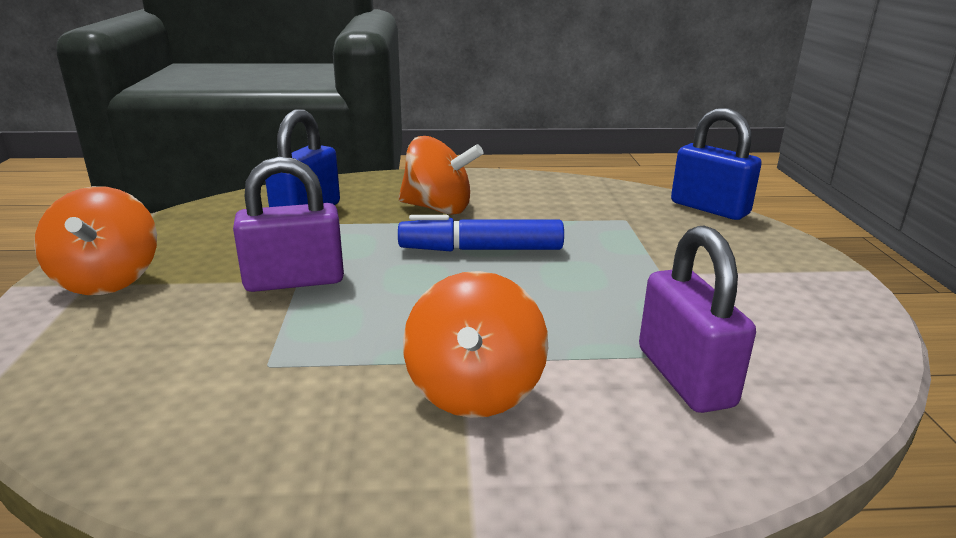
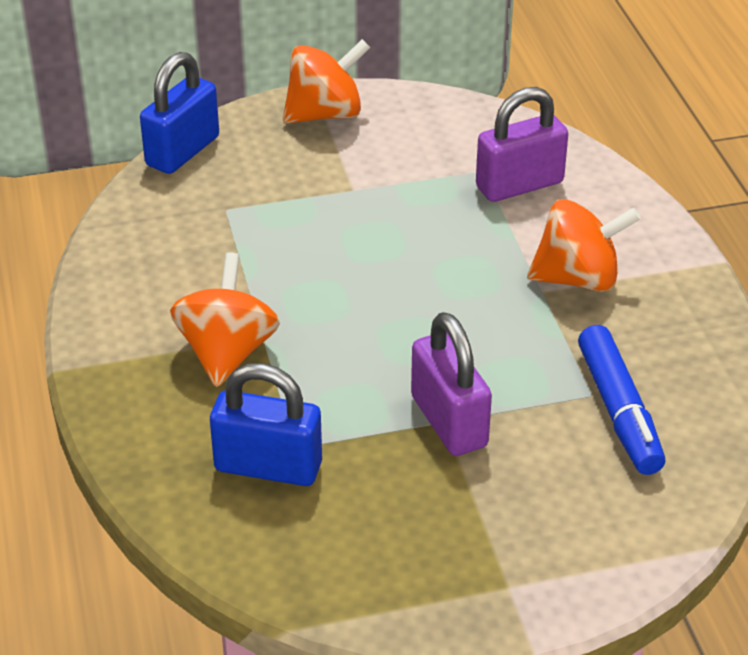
camera: 100 degrees left, 15 degrees up
orange spinning top [34,186,157,295] -> orange spinning top moved to [283,39,370,124]
blue marker [398,215,564,251] -> blue marker moved to [578,325,665,475]

